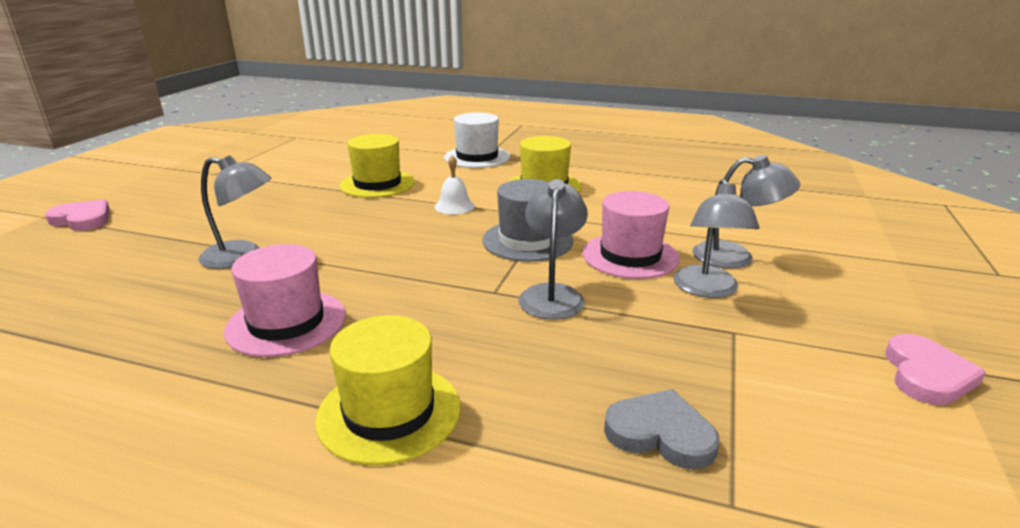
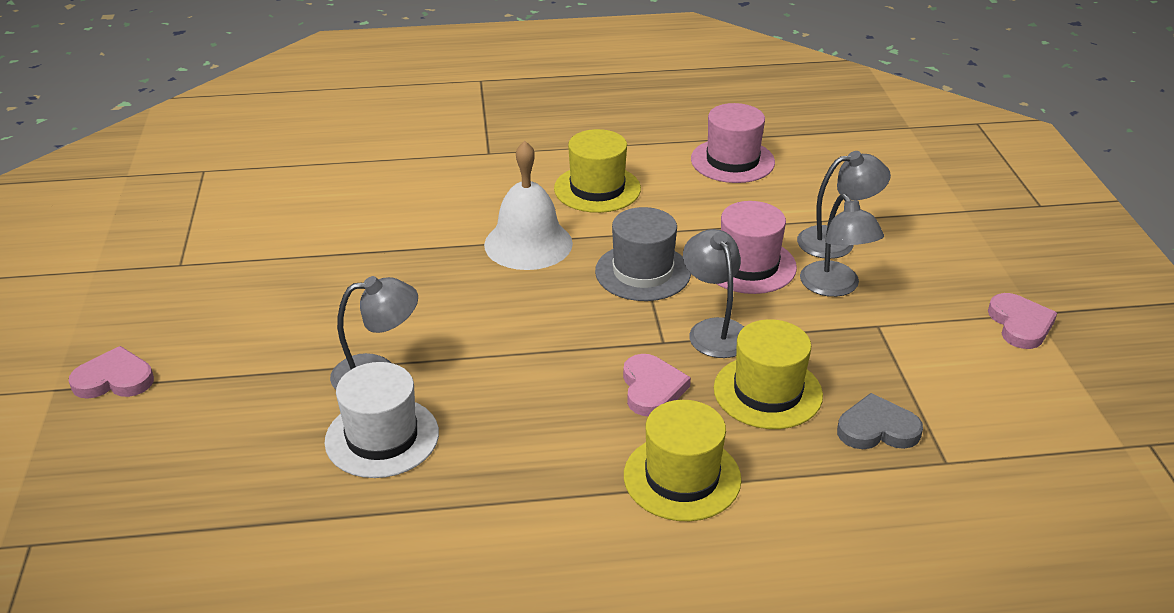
camera: 25 degrees left, 10 degrees up
pink hat [224,244,346,357] -> pink hat moved to [691,103,775,183]
yellow hat [339,134,415,198] -> yellow hat moved to [714,319,823,429]
white bell [435,155,475,214] -> white bell [484,141,573,270], size x1.92
white hat [444,112,510,168] -> white hat moved to [324,362,439,478]
none -> pink heart [623,354,691,416]

